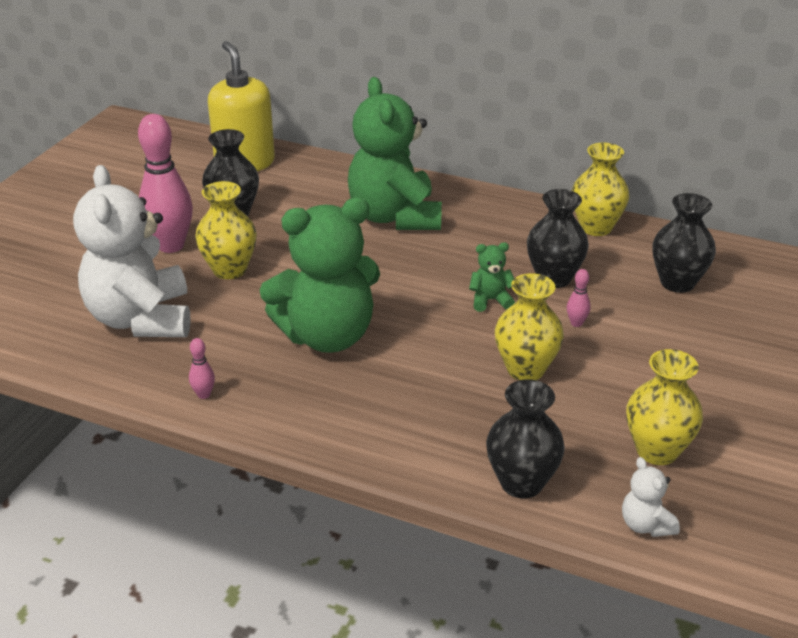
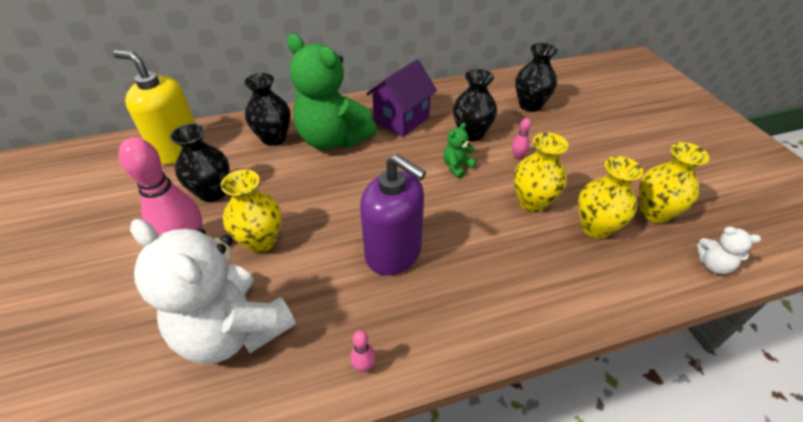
camera: 40 degrees left, 10 degrees up
green teddy bear [260,197,380,353] -> purple soap dispenser [360,154,426,275]
black vase [486,379,565,498] -> black vase moved to [244,73,291,146]
yellow vase [572,143,630,236] -> yellow vase moved to [578,156,643,238]
none -> purple house [366,59,437,137]

